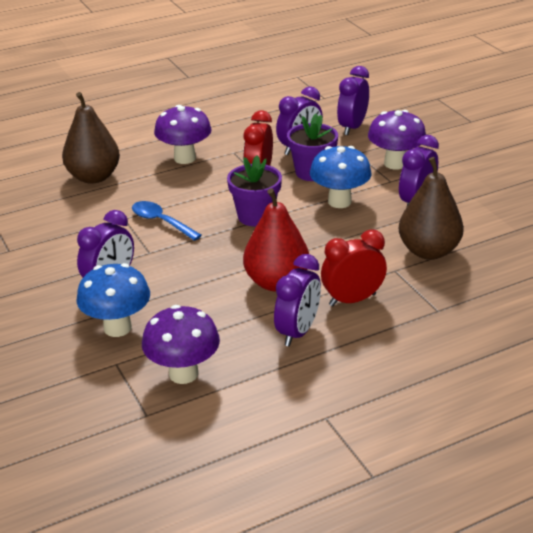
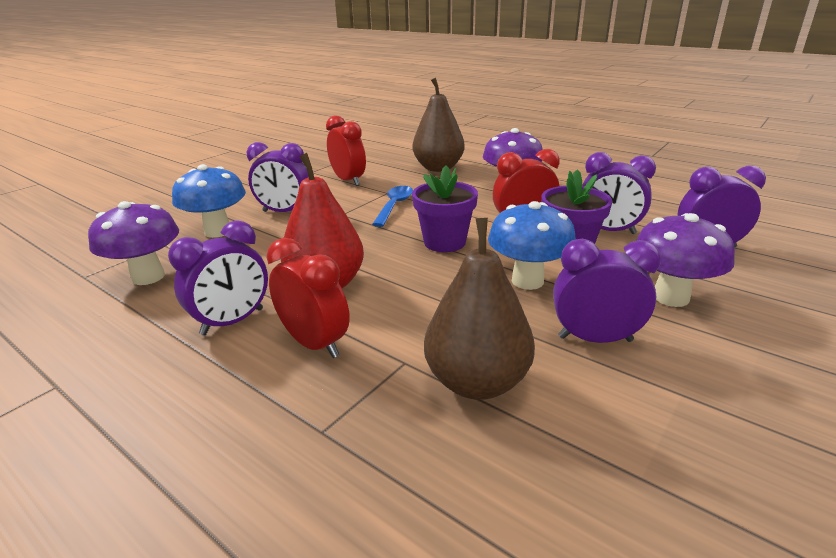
camera: 65 degrees right, 5 degrees down
purple clock [274,254,321,346] -> purple clock turned 45 degrees counterclockwise [168,220,268,335]
none -> red clock [326,115,366,186]

